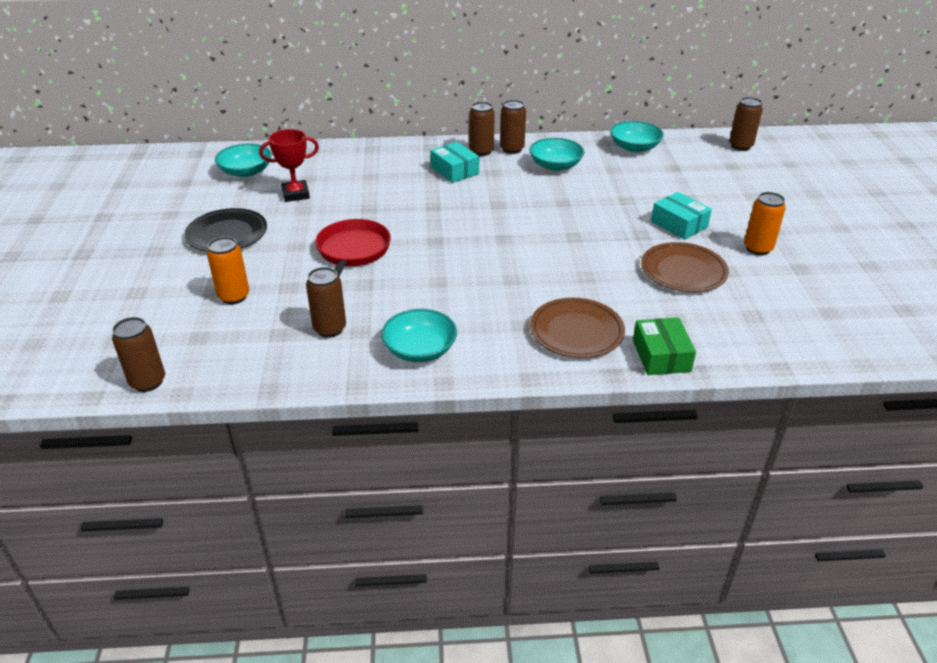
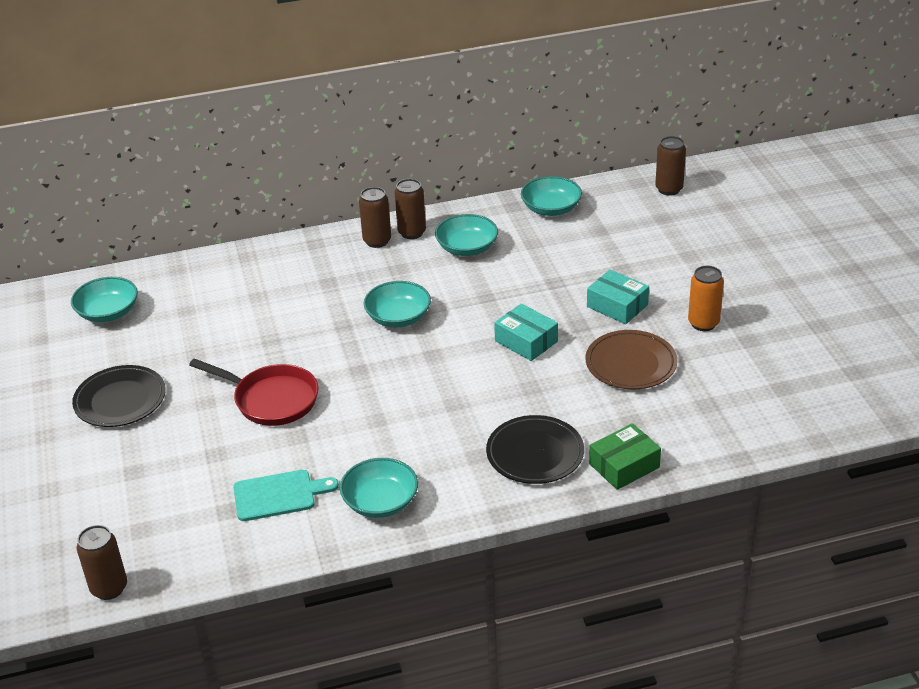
camera: 10 degrees left, 0 degrees up
orange can [207,237,249,304] -> none
red trophy [259,129,319,202] -> none
brown can [306,267,346,338] -> turquoise cutting board [233,470,339,521]
red pan [315,219,391,277] -> red pan turned 120 degrees clockwise [189,358,319,426]
turquoise box [430,142,479,183] -> turquoise box moved to [494,303,558,361]
brown plate [530,298,625,358] -> black plate [486,415,584,484]
green box [633,317,696,375] -> green box turned 75 degrees clockwise [589,423,661,490]
none -> turquoise bowl [363,281,431,327]

